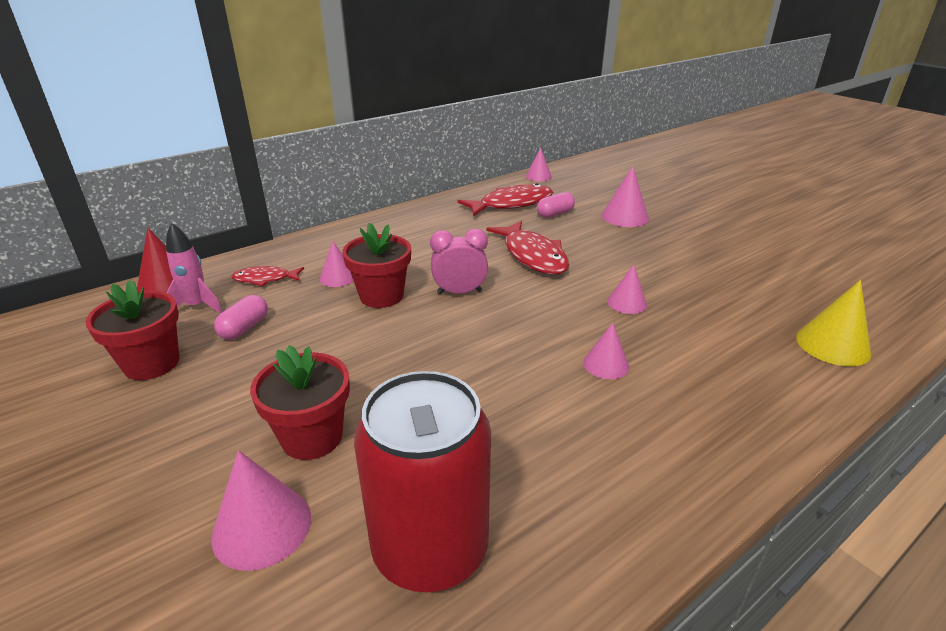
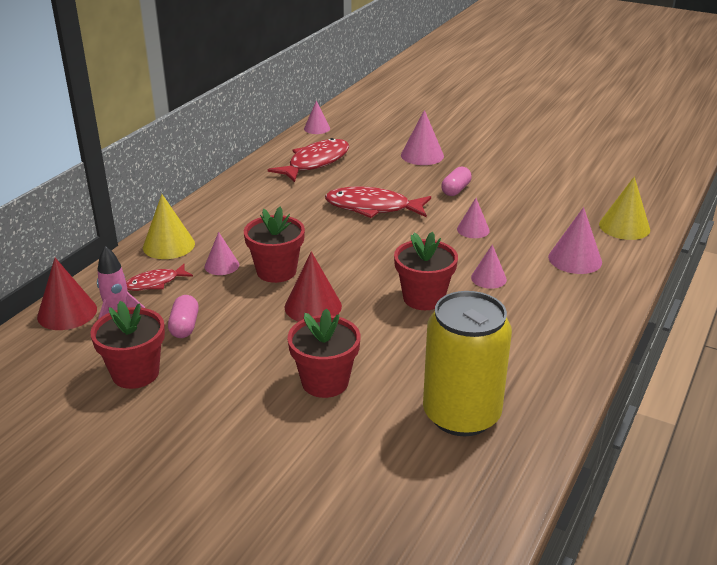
camera: 25 degrees left, 0 degrees up
pink cone [211,450,311,571] -> pink cone moved to [548,207,602,274]
red can [354,371,491,592] -> yellow can [423,291,512,436]
pink clock [430,229,488,294] -> none
red fish [486,221,569,275] -> red fish turned 150 degrees clockwise [325,186,431,218]
pink capsule [537,192,575,218] -> pink capsule moved to [441,167,472,196]
none -> yellow cone [143,194,195,259]
none -> red cone [285,251,342,322]
none -> red flower pot [394,232,458,310]

